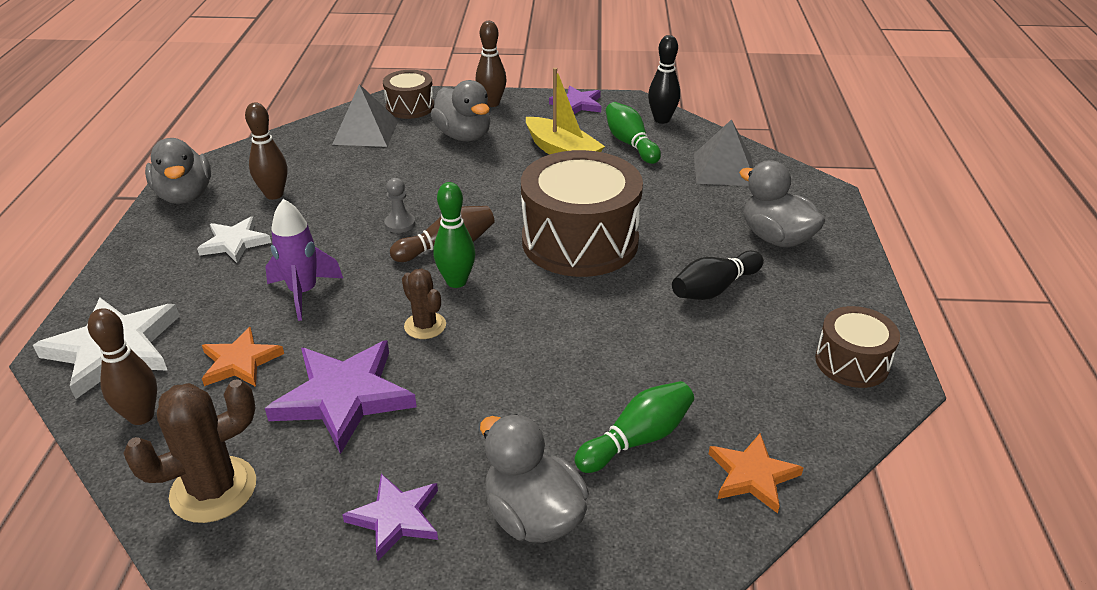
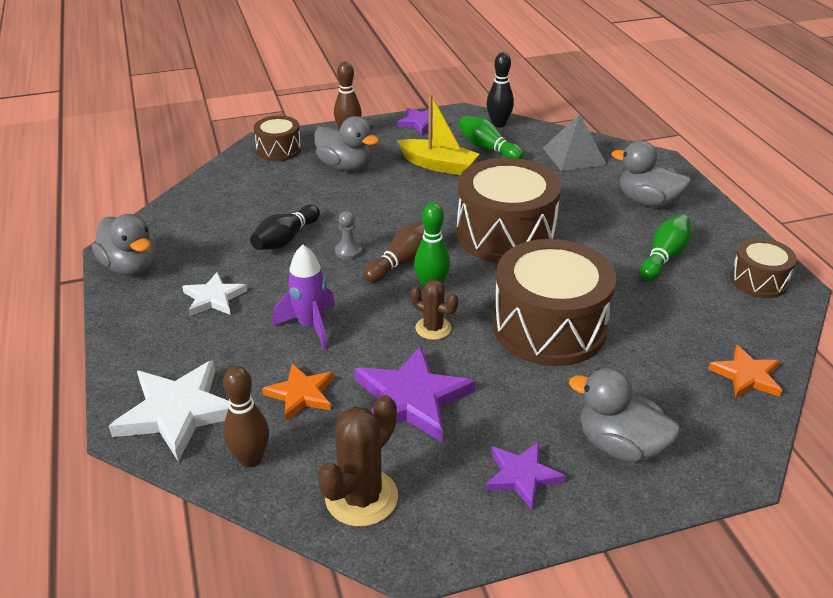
camera: 20 degrees left, 0 degrees up
brown bowling pin [245,102,287,200] -> none
grey pyramid [332,84,399,147] -> none
green bowling pin [574,381,694,473] -> green bowling pin moved to [640,214,691,281]
black bowling pin [672,251,764,300] -> black bowling pin moved to [250,205,320,250]
none -> brown drum [493,239,616,366]

